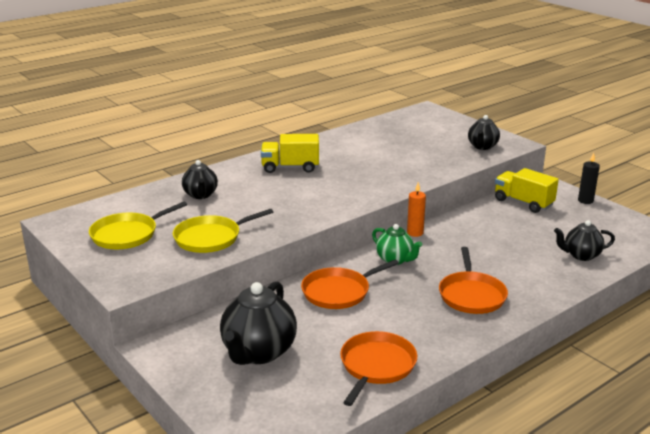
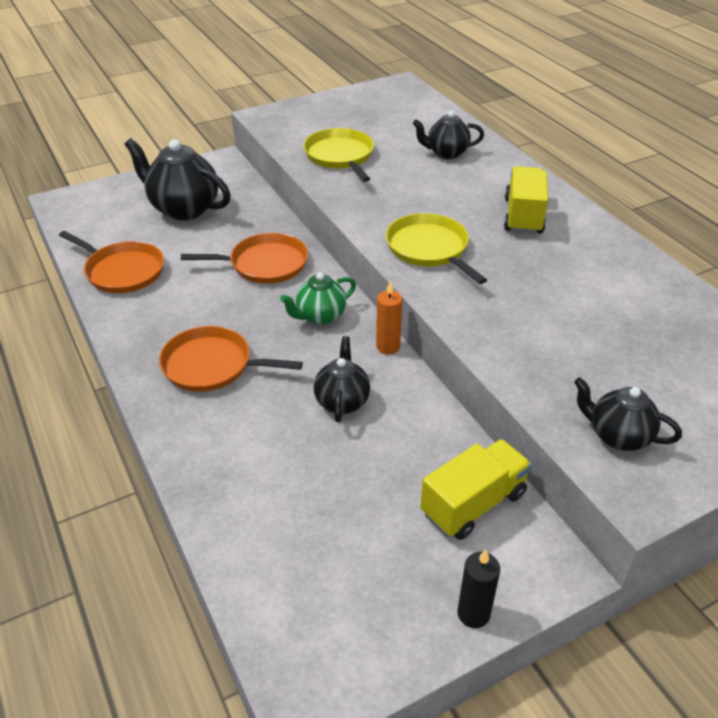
camera: 100 degrees right, 15 degrees up
yellow pan [89,201,187,249] -> yellow pan moved to [386,213,487,284]
orange pan [301,260,399,309] -> orange pan turned 105 degrees clockwise [181,233,308,284]
black teapot [554,220,615,261] -> black teapot moved to [314,336,370,422]

